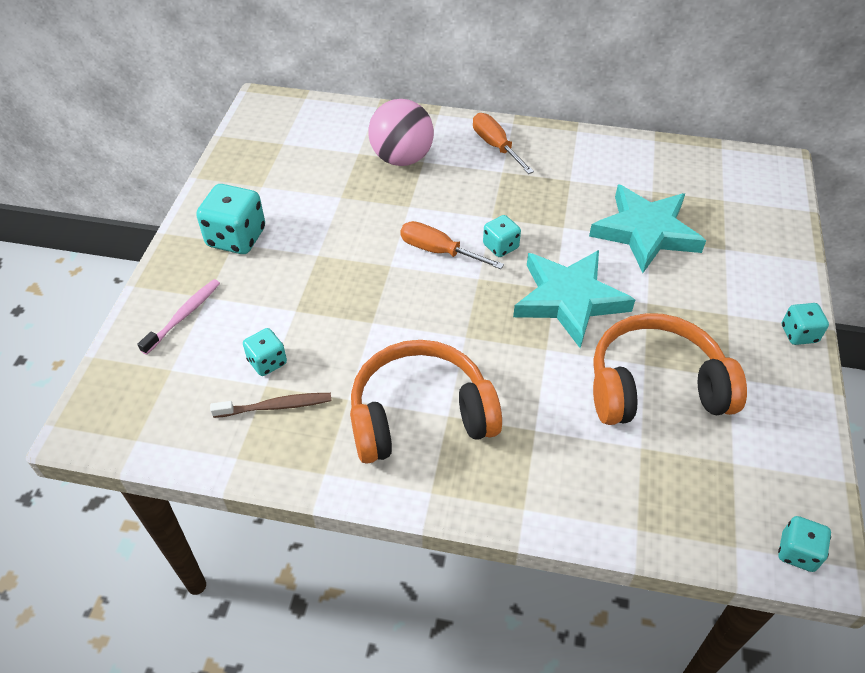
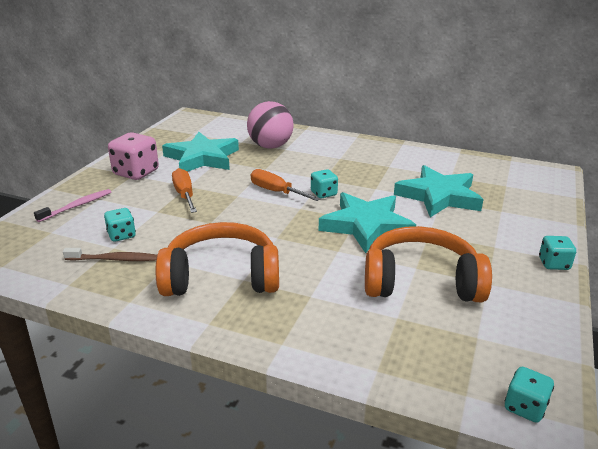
camera: 10 degrees right, 20 degrees down
turquoise dice [196,184,265,254] -> pink dice [108,132,159,180]
orange screwdriver [473,113,534,174] -> orange screwdriver moved to [172,168,197,213]
none -> turquoise star [162,132,239,172]

